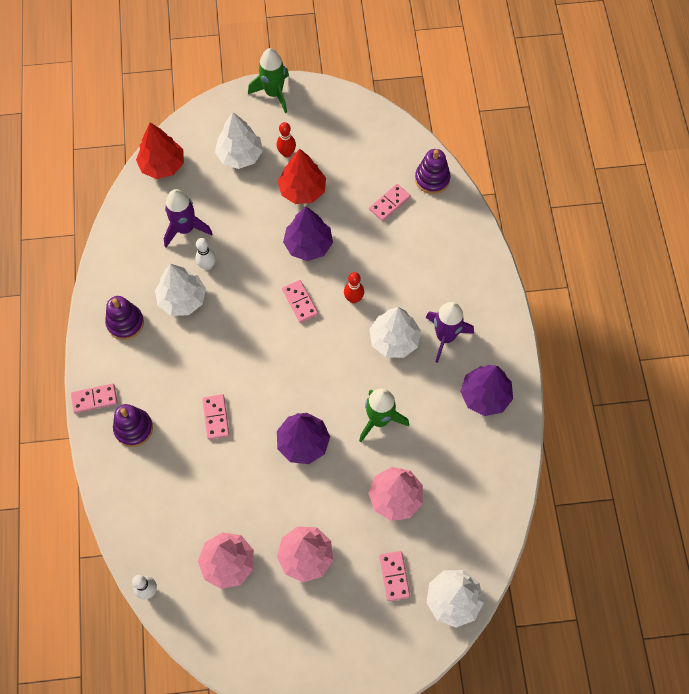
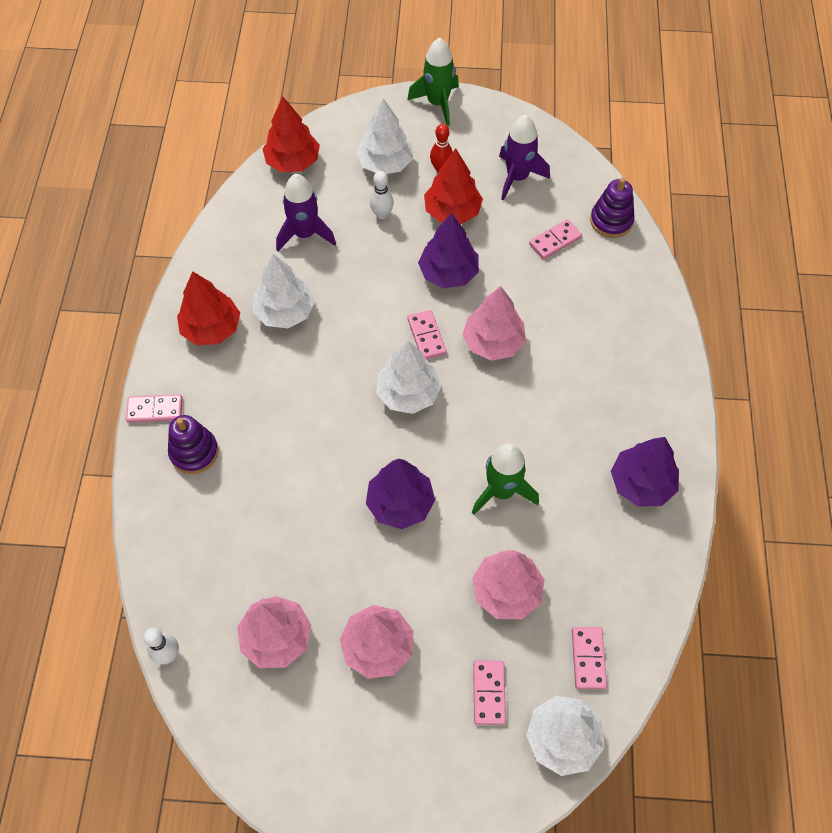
camera: 10 degrees right, 5 degrees down
purple stacking toy [105,296,144,340] -> red tree [177,271,240,345]
white bowling pin [195,238,216,270] -> white bowling pin moved to [370,171,394,219]
pink domino [202,394,229,439] -> pink domino moved to [572,627,607,689]
red bowling pin [344,272,364,303] -> pink tree [462,286,526,361]
white tree [369,307,421,358] -> white tree moved to [376,340,442,414]
purple rocket [425,302,474,363] -> purple rocket moved to [499,115,550,200]

